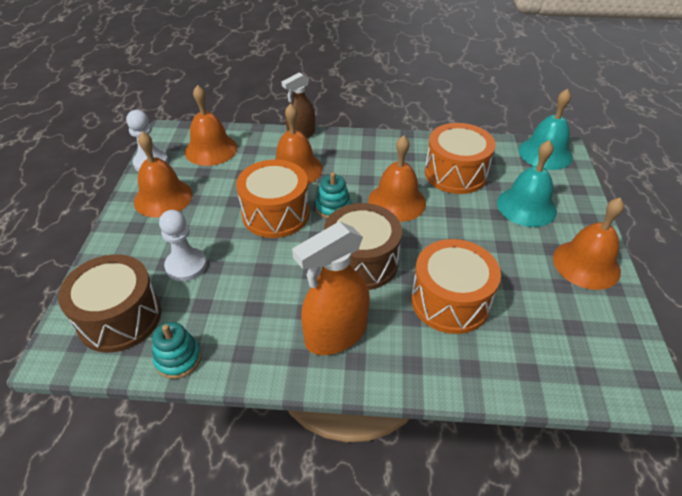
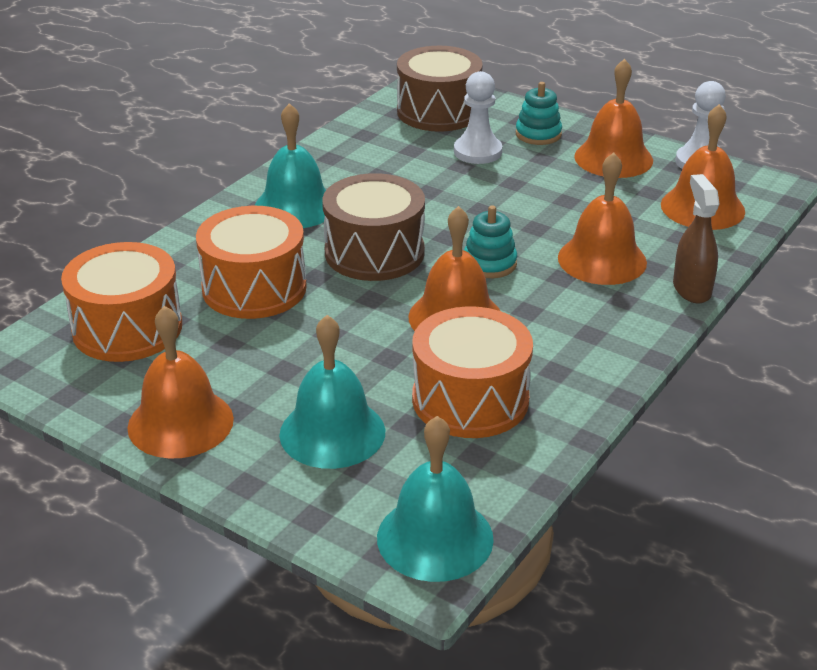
camera: 120 degrees right, 10 degrees down
turquoise stacking toy [152,322,201,379] -> turquoise stacking toy moved to [516,82,562,145]
orange drum [236,160,309,238] -> orange drum moved to [61,242,182,362]
orange spray bottle [292,222,370,355] -> turquoise bell [254,103,326,228]

